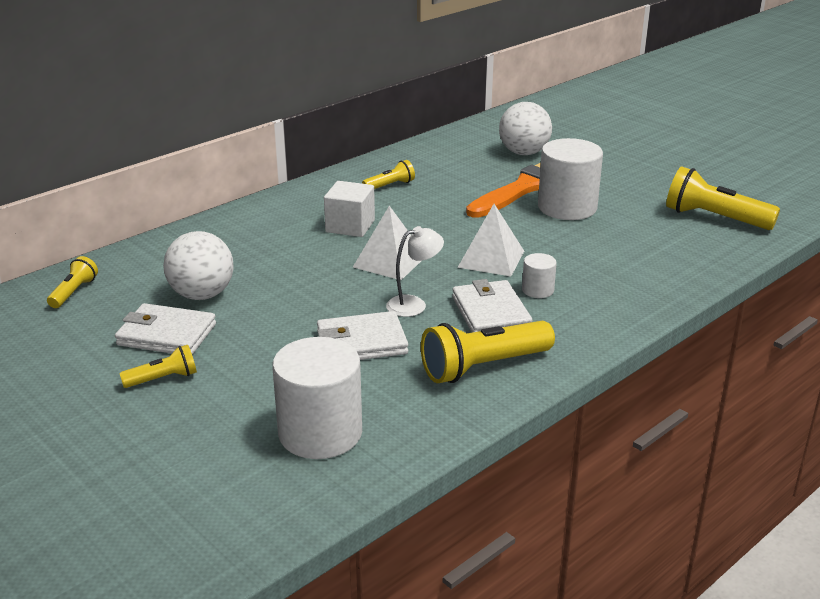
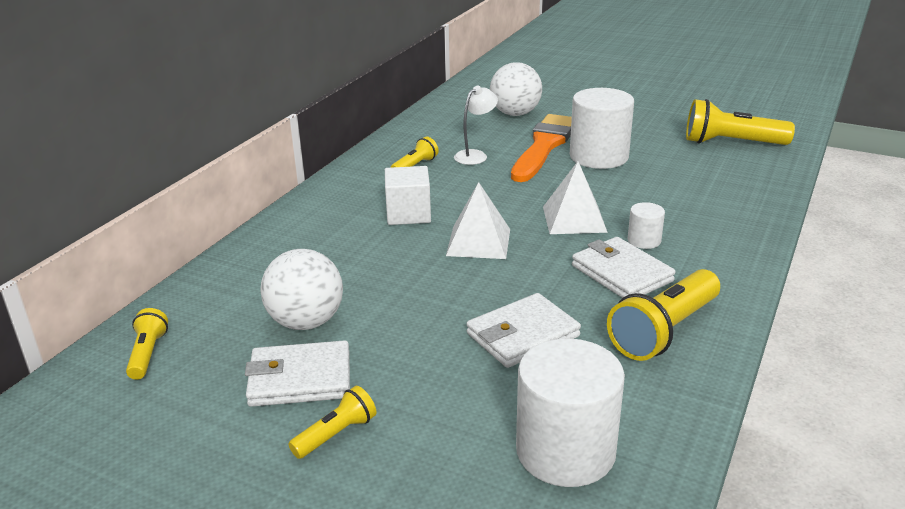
camera: 20 degrees left, 0 degrees up
white lamp [386,226,444,317] -> white lamp moved to [454,86,498,165]

